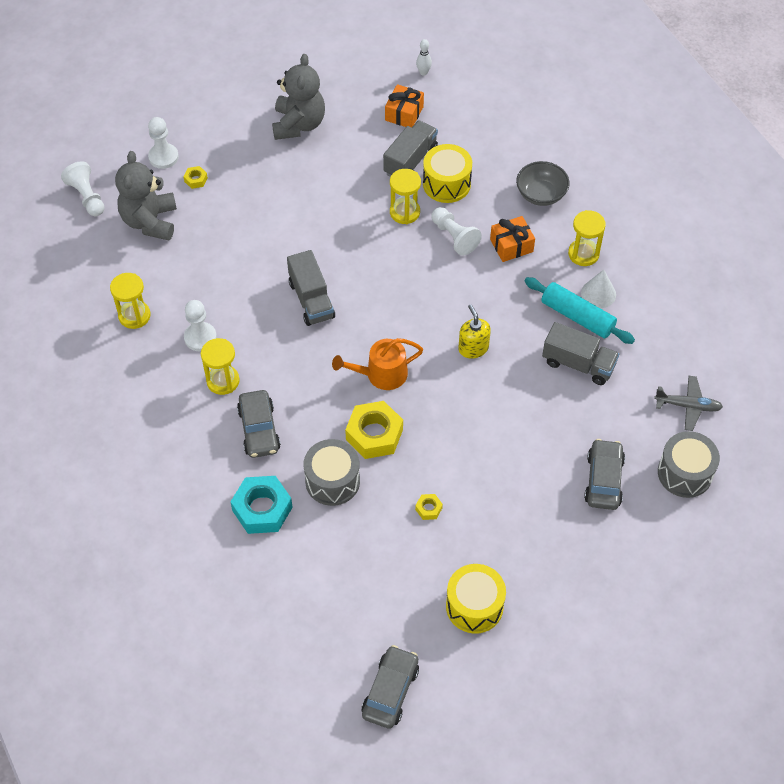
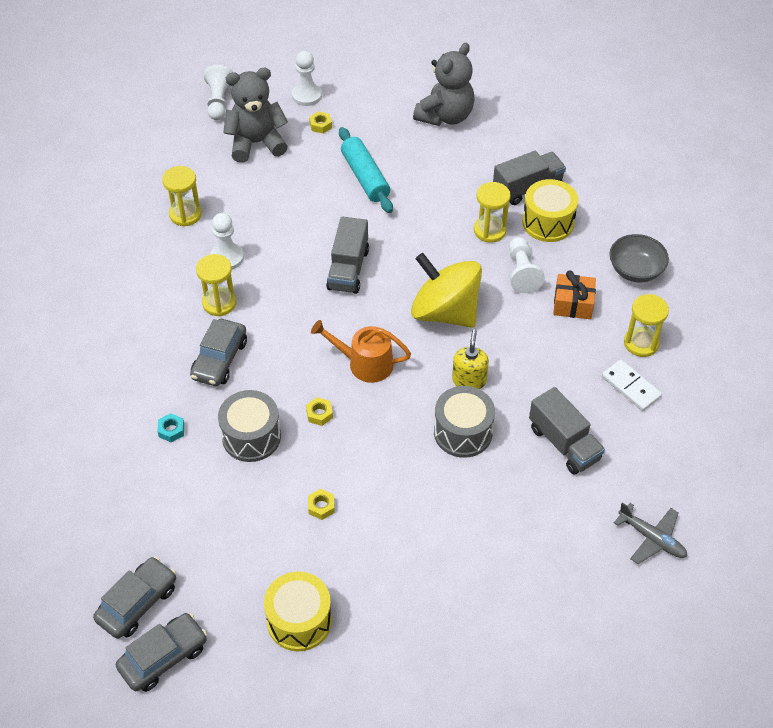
camera: 30 degrees right, 5 degrees down
grey teddy bear [115,151,177,240] -> grey teddy bear turned 45 degrees clockwise [223,68,288,162]
turquoise nut [230,476,293,534] -> turquoise nut [157,413,184,442], size x0.45
yellow nut [345,401,403,459] -> yellow nut [306,397,333,426], size x0.45
orange gift [385,84,424,128] -> none
white bowling pin [416,39,432,75] -> none
turquoise rolling pin [524,277,635,344] -> turquoise rolling pin moved to [339,127,393,213]
white cone [581,270,616,308] -> white domino [602,360,662,411]
grey car [584,439,625,510] -> grey car moved to [93,556,176,639]
grey drum [658,431,720,498] -> grey drum moved to [434,386,495,458]
none -> yellow spinning top [411,253,482,328]

